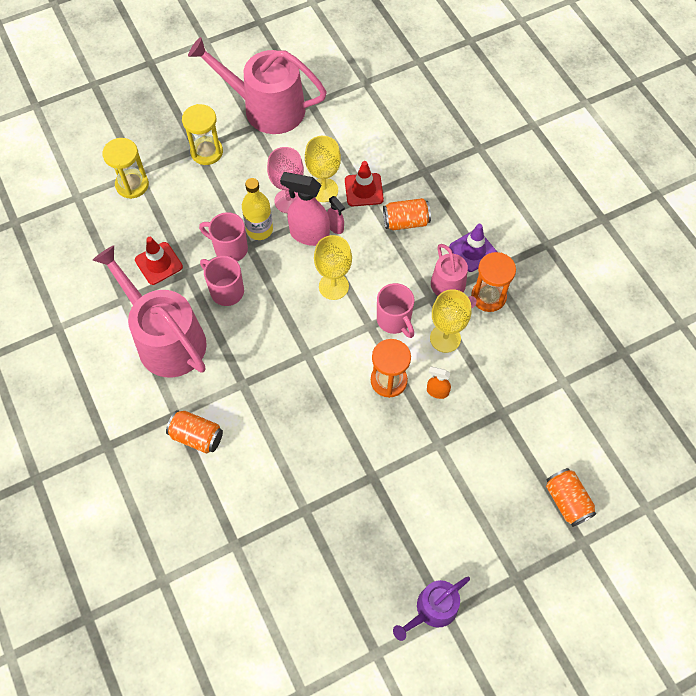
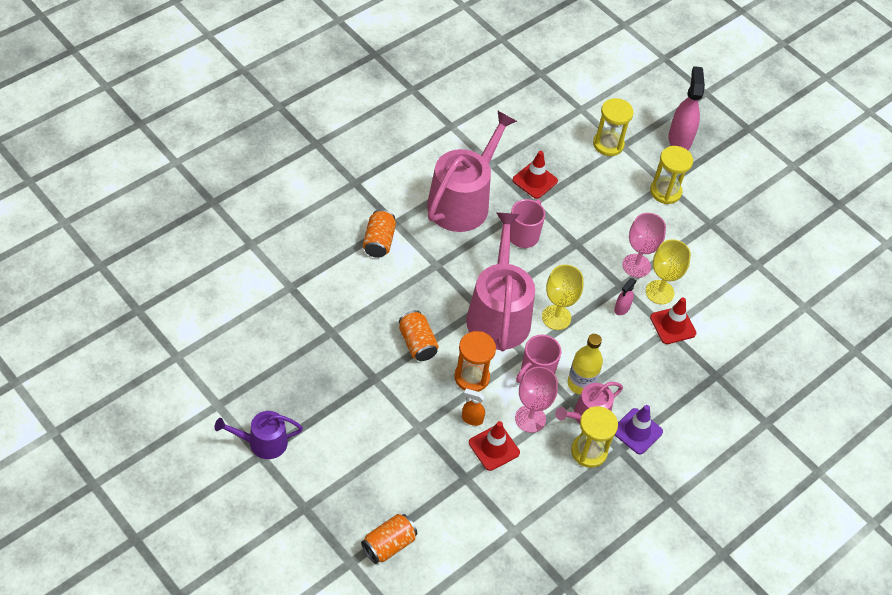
camera: 70 degrees right, 10 degrees down
pink watering can [188,37,327,134] -> pink watering can moved to [466,212,535,351]
pink mug [199,212,248,261] -> none
yellow bottle [242,178,273,240] -> yellow bottle moved to [568,334,603,395]
pink spray bottle [280,172,330,246] -> pink spray bottle moved to [668,66,705,150]
orange can [383,198,431,230] -> orange can moved to [399,310,439,361]
purple watering can [393,577,470,641] -> purple watering can turned 45 degrees counterclockwise [215,411,303,459]
orange spray bottle [427,366,451,399] -> orange spray bottle turned 75 degrees counterclockwise [462,389,485,426]
yellow goblet [430,289,471,353] -> pink goblet [515,367,558,433]
orange hourglass [471,252,516,312] -> yellow hourglass [571,406,618,468]
none -> red traffic cone [469,421,520,471]

